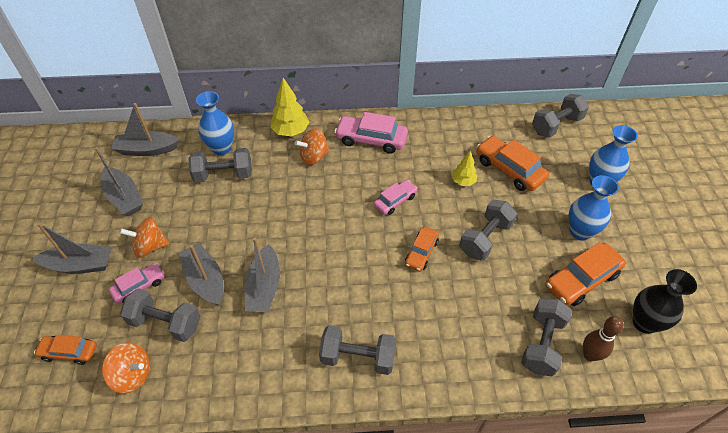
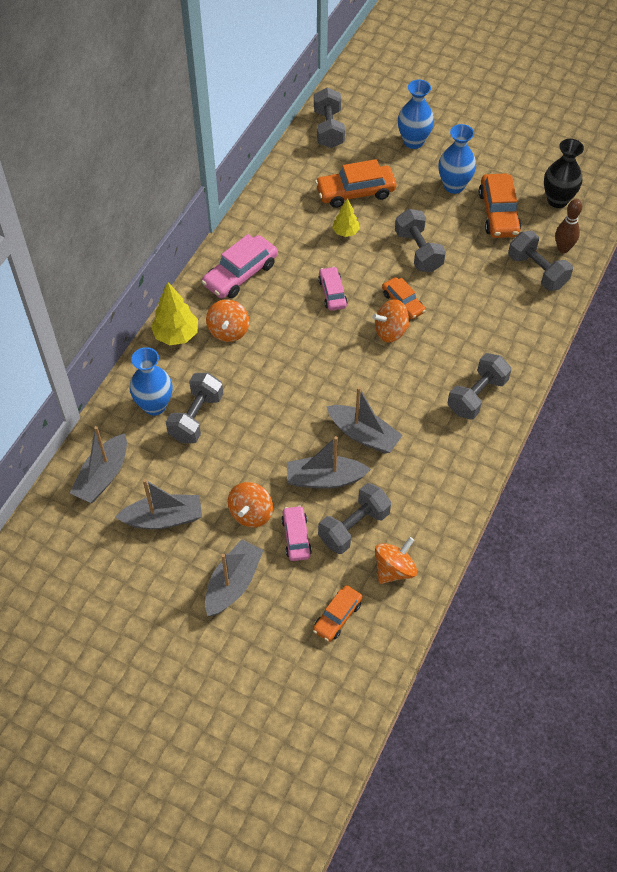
camera: 60 degrees left, 5 degrees up
none -> orange spinning top [372,299,410,343]

